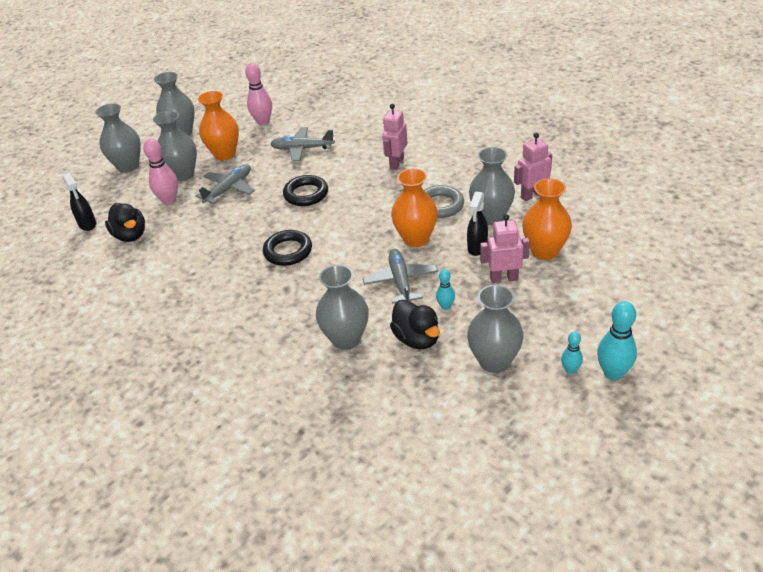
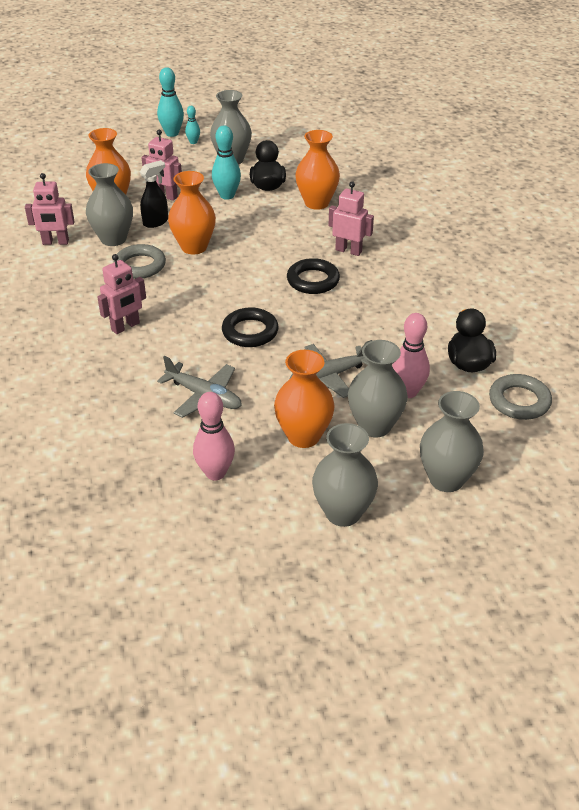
camera: 155 degrees left, 0 degrees up
black spray bottle [63,172,96,231] -> grey ring [489,374,552,420]
grey vase [316,265,369,350] -> orange vase [295,130,340,210]
grey plane [363,249,438,304] -> none
turquoise bowling pin [436,269,455,310] -> turquoise bowling pin [212,125,241,200], size x1.78
none -> pink robot [328,181,374,256]

